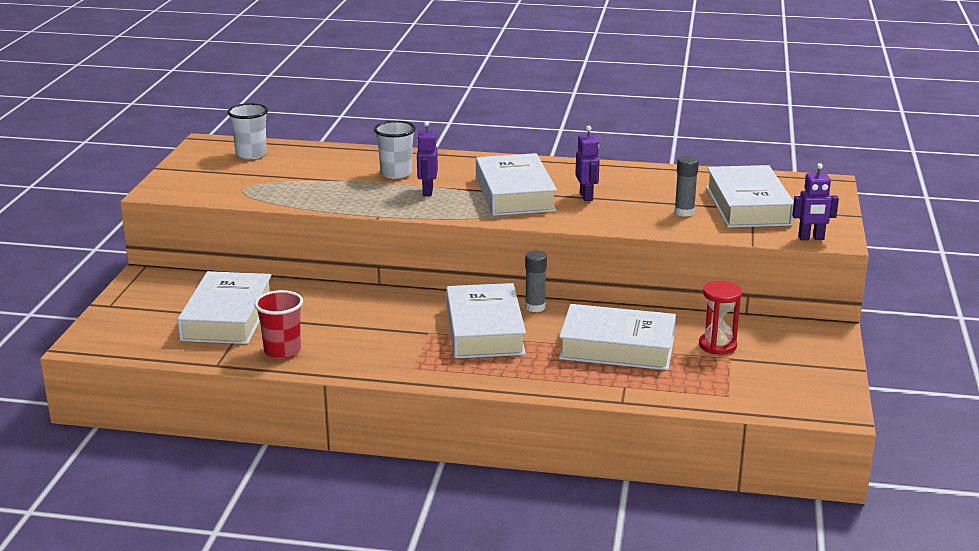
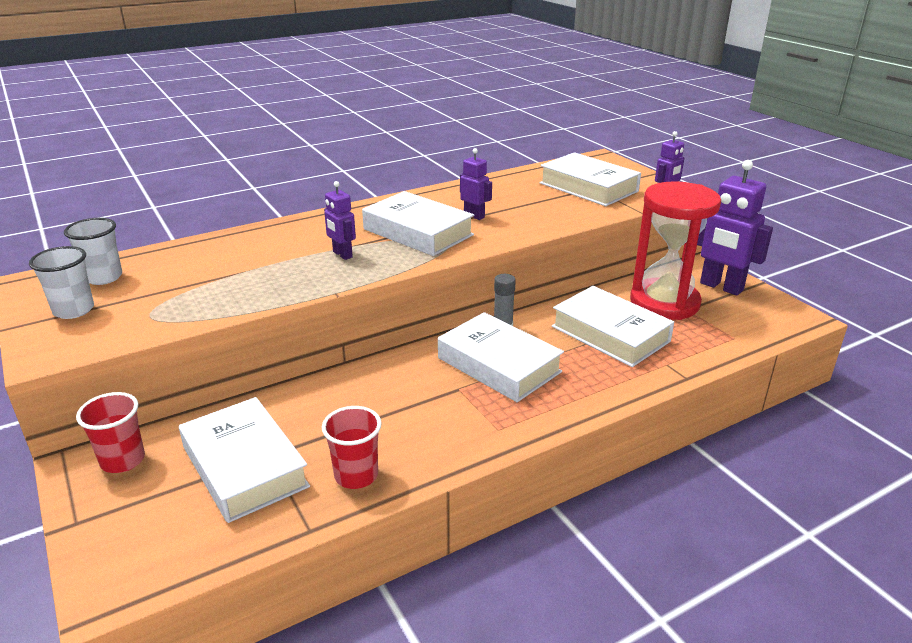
camera: 40 degrees left, 5 degrees up
white cup [374,121,416,179] -> white cup moved to [29,246,94,319]
white book [559,304,676,370] -> white book turned 75 degrees clockwise [552,286,674,367]
grey glue stick [674,156,699,217] -> none
red hourglass [699,281,742,355] -> red hourglass [630,181,721,320], size x2.11
none -> red cup [76,392,145,473]
none -> purple robot [697,160,773,295]

